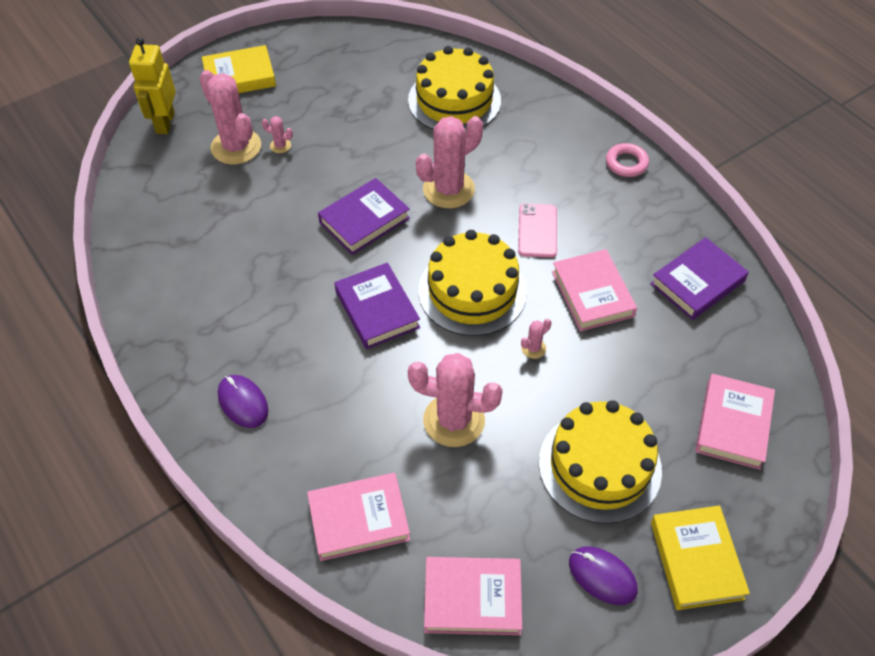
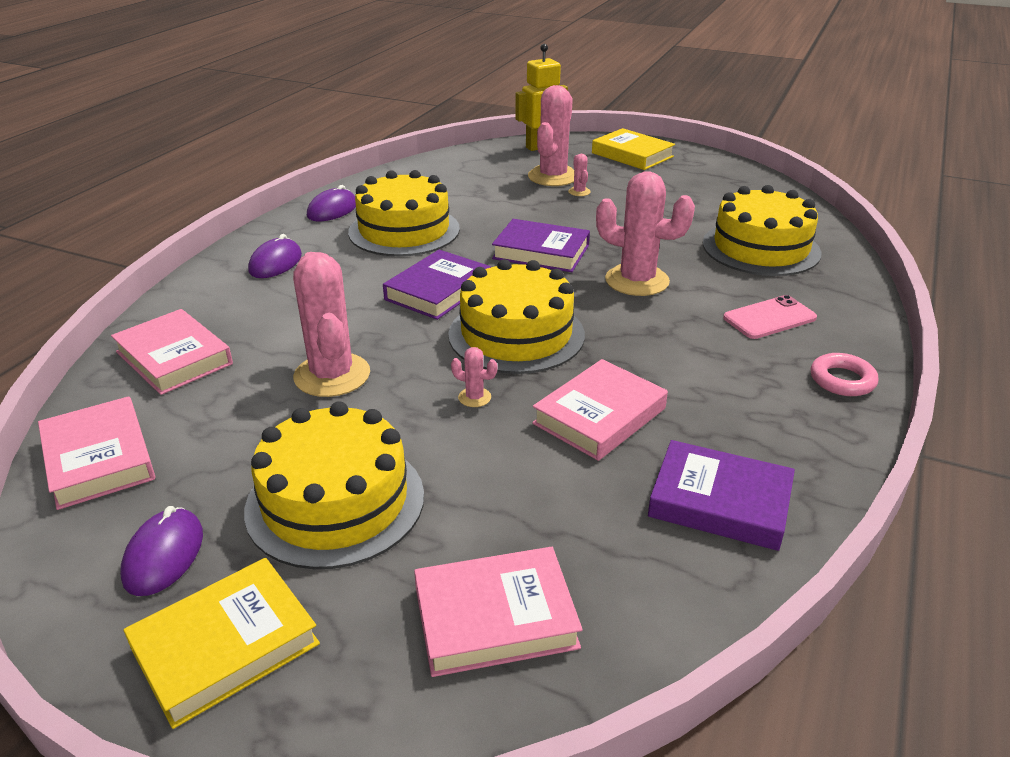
camera: 60 degrees right, 20 degrees down
pink phone [518,203,557,258] -> pink phone moved to [723,295,817,339]
none -> purple mouse [307,185,356,221]
none -> yellow cake [348,170,460,256]

